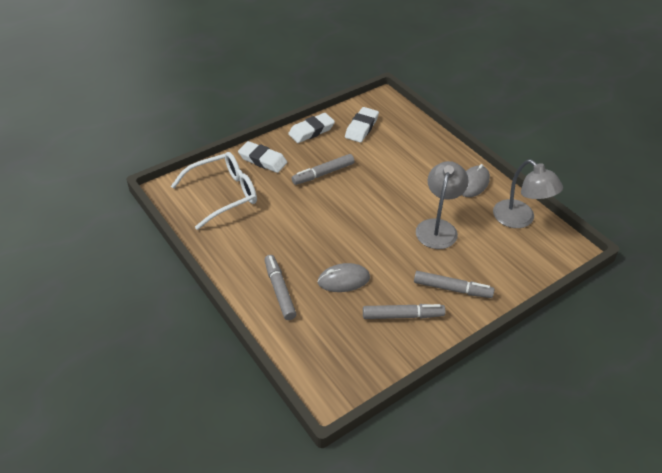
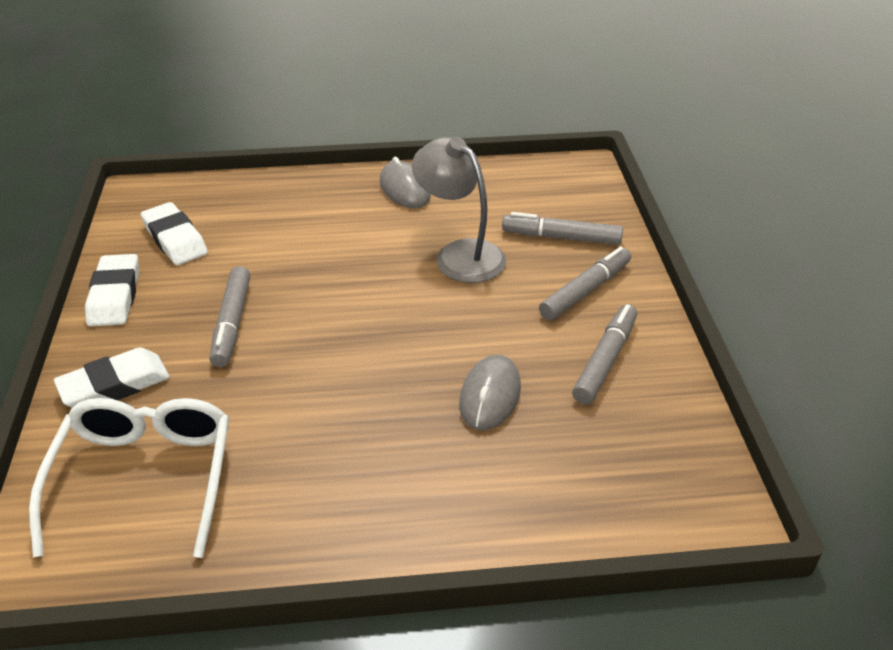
camera: 60 degrees left, 5 degrees down
grey marker [265,255,296,320] -> grey marker moved to [502,212,623,245]
grey lamp [493,159,563,228] -> none

